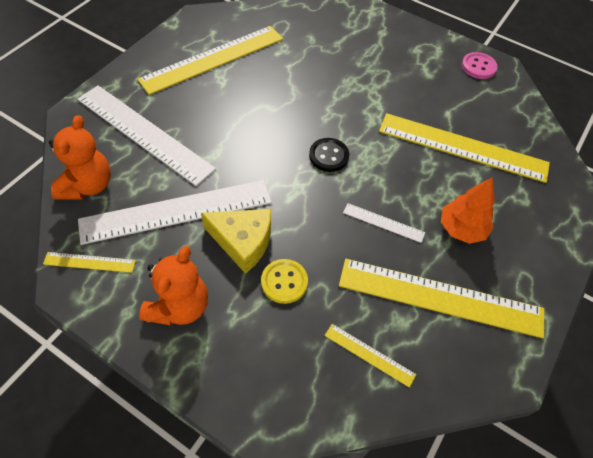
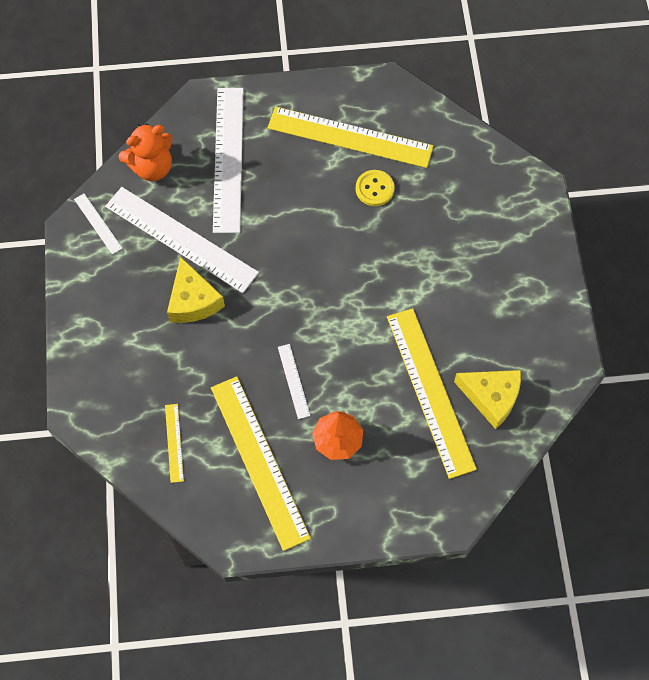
camera: 55 degrees right, 10 degrees up
yellow ruler [43,252,136,273] -> white ruler [74,194,123,255]
orange teddy bear [139,246,208,326] -> none
yellow button [261,259,308,304] -> yellow button moved to [356,170,394,206]
black button [309,138,349,172] -> none
pink button [461,52,498,79] -> none
none -> yellow cheese [454,370,521,429]

